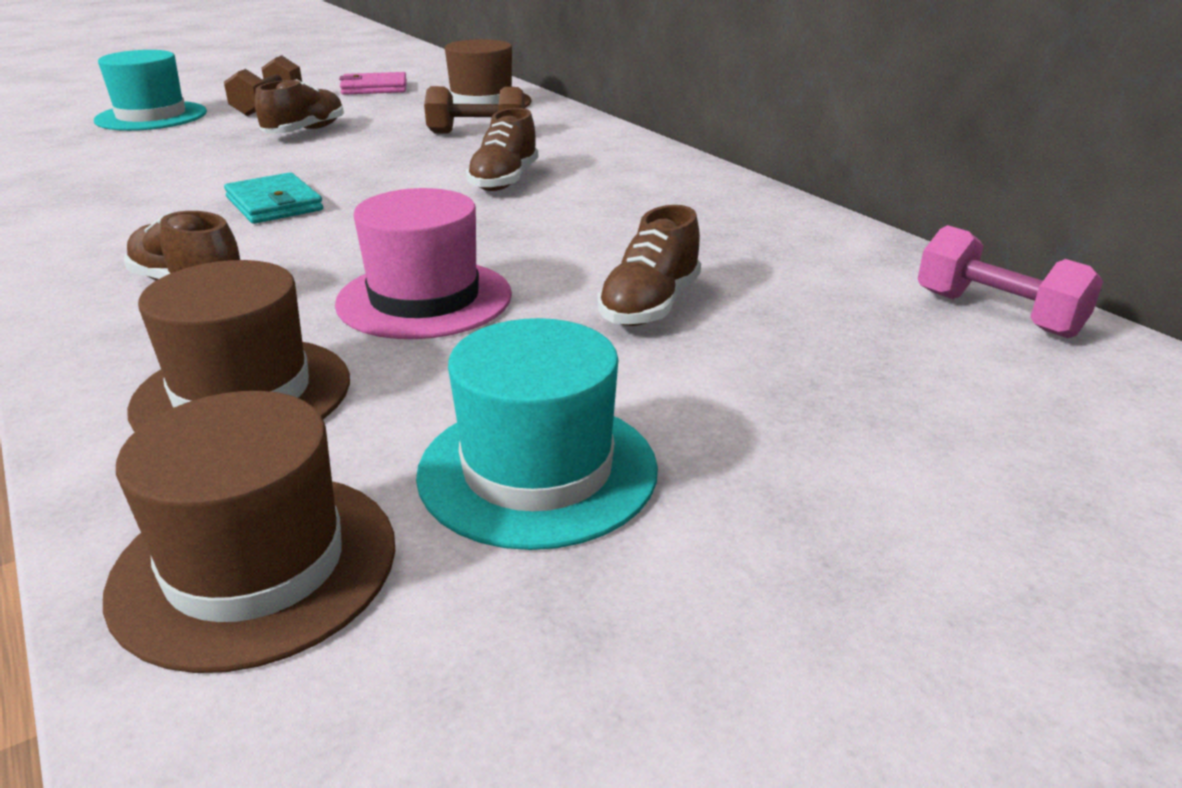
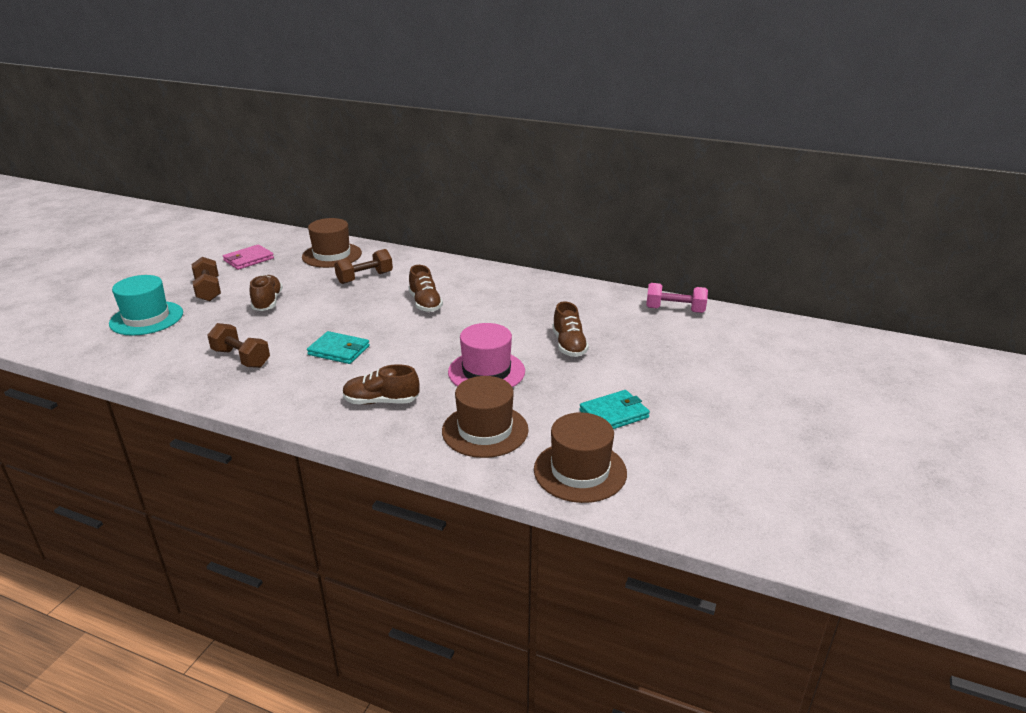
camera: 35 degrees left, 0 degrees up
turquoise hat [416,318,658,550] -> turquoise wallet [579,390,650,429]
none -> brown dumbbell [207,323,270,368]

